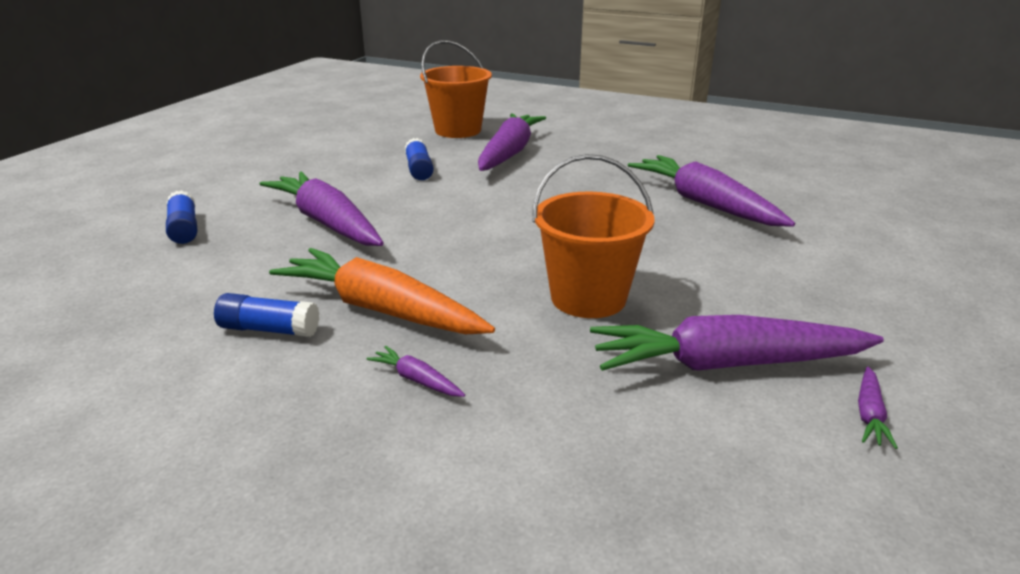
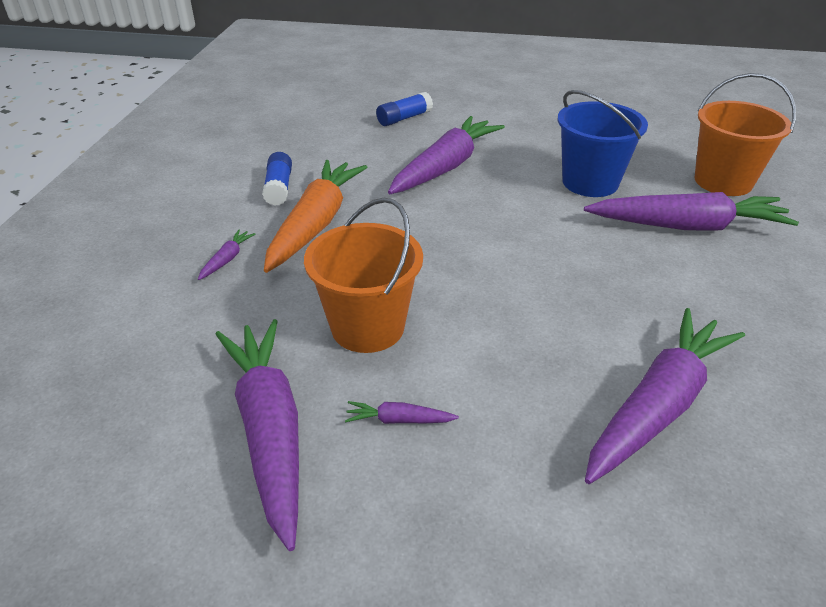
camera: 75 degrees right, 10 degrees up
blue glue stick [405,138,434,180] -> blue bucket [558,90,648,197]
purple carrot [858,367,898,449] -> purple carrot moved to [345,401,459,424]

